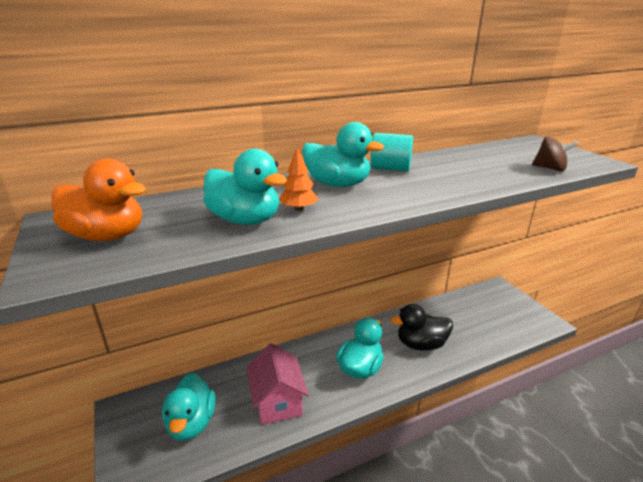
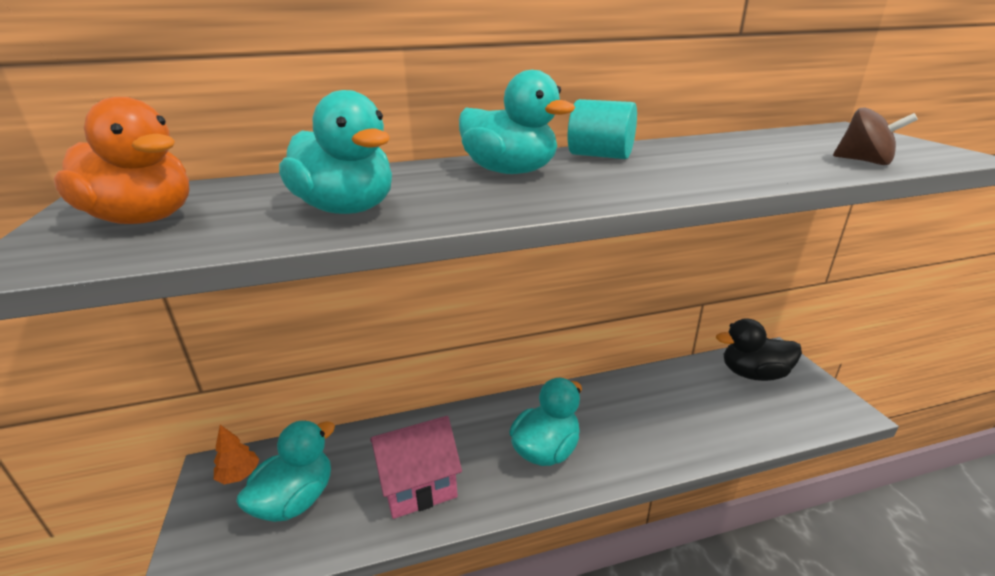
camera: 10 degrees right, 0 degrees up
turquoise duck [162,372,215,441] -> turquoise duck turned 150 degrees counterclockwise [236,421,335,522]
pink house [246,343,309,425] -> pink house turned 75 degrees clockwise [370,416,462,519]
orange tree [279,147,318,211] -> orange tree moved to [214,425,260,484]
black duck [390,304,453,351] -> black duck moved to [716,318,802,381]

